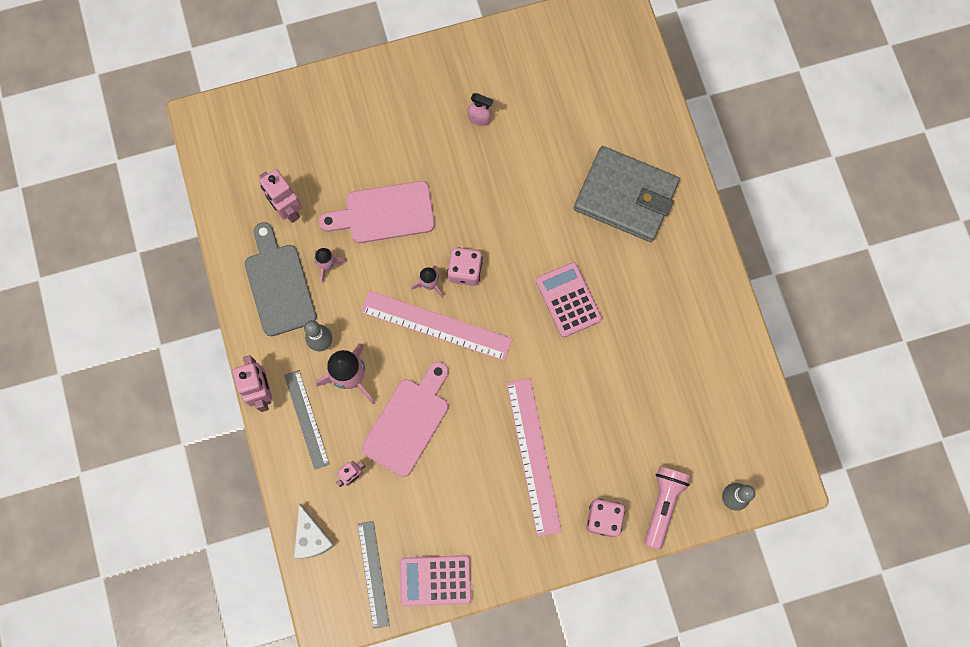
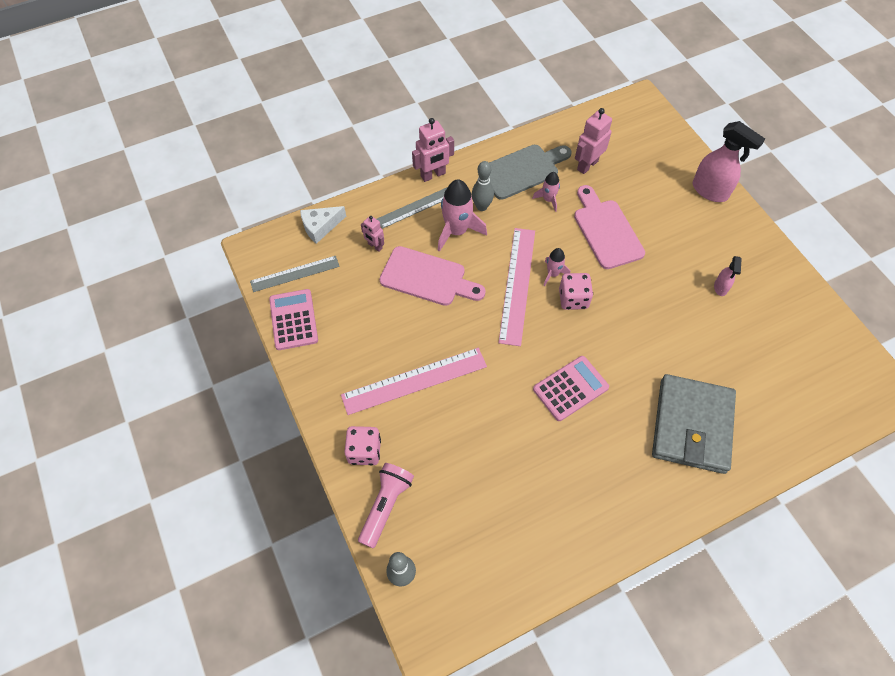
camera: 80 degrees right, 15 degrees down
pink flashlight [644,466,691,549] -> pink flashlight turned 75 degrees counterclockwise [358,463,414,548]
none -> pink spray bottle [693,121,765,202]

